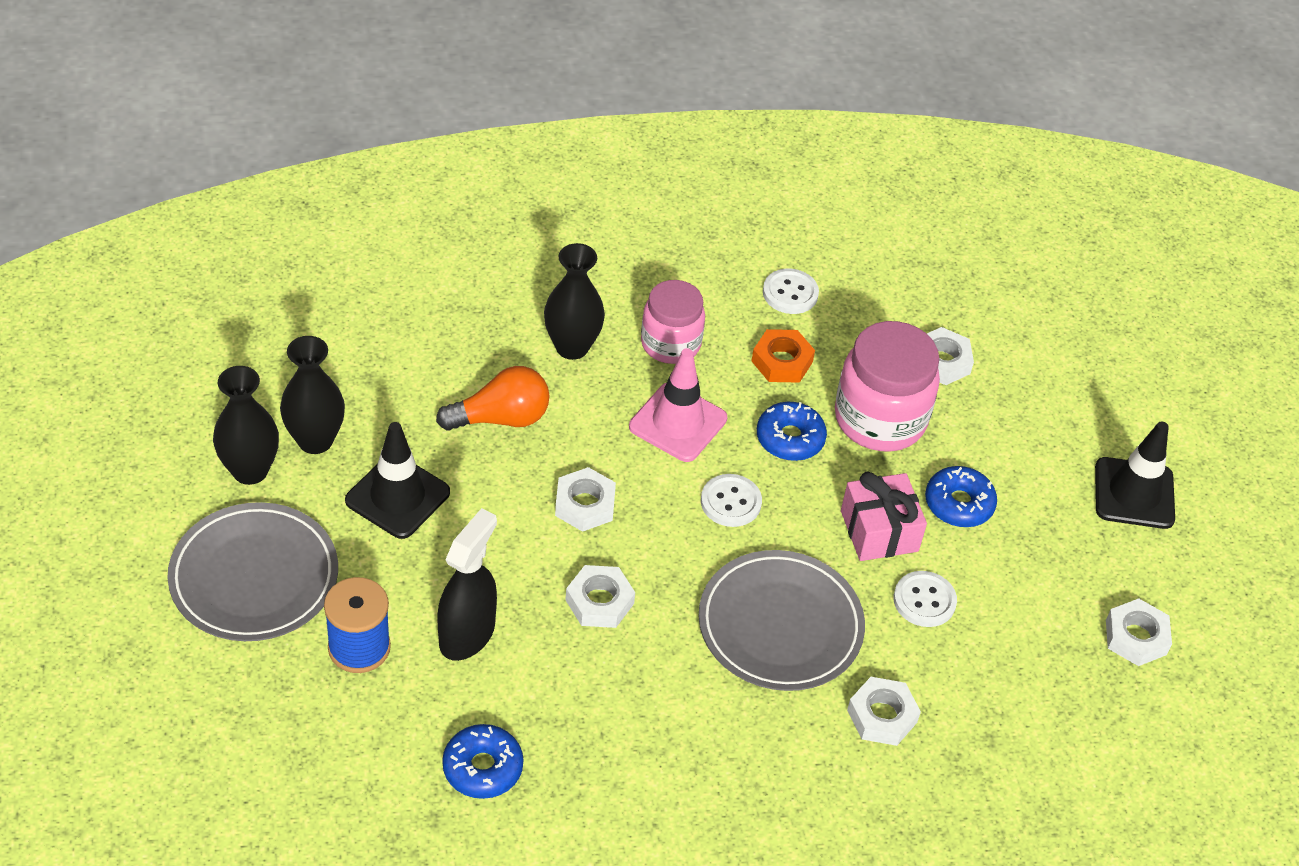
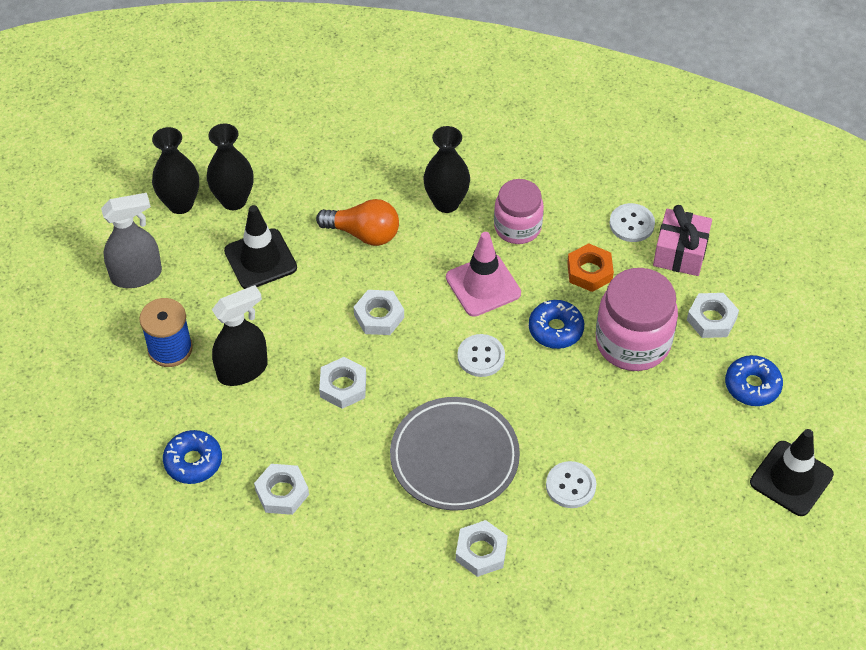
camera: 35 degrees right, 5 degrees up
grey plate [168,502,338,641] -> grey spray bottle [101,193,162,288]
pink gift [841,472,927,561] -> pink gift moved to [653,205,712,276]
blue donut [925,466,997,527] -> blue donut moved to [725,355,783,406]
white nut [1106,599,1172,666] -> white nut moved to [254,464,309,515]

